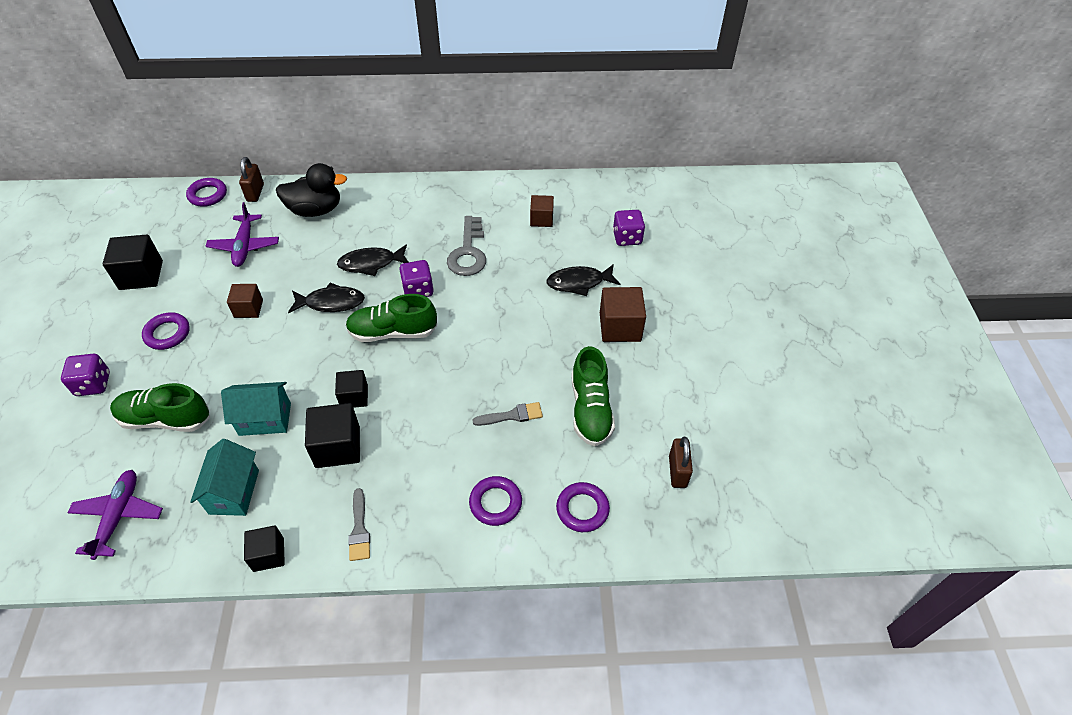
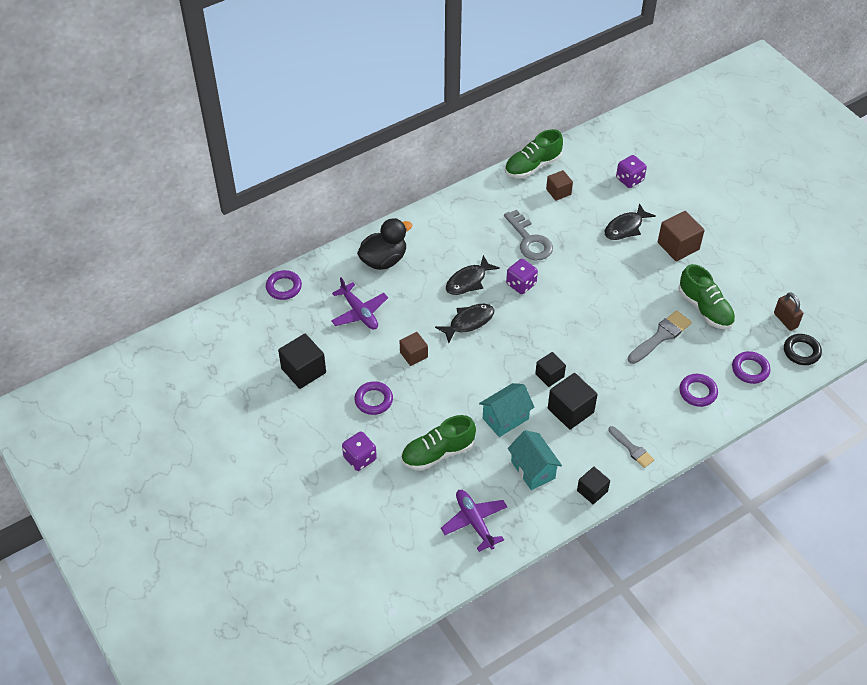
camera: 30 degrees left, 0 degrees up
brown padlock [239,157,264,202] -> none
green shoe [346,294,437,342] -> green shoe moved to [505,129,563,178]
grey brush [472,402,543,426] -> grey brush [628,310,692,364], size x1.55
none -> black ring [784,334,822,365]

